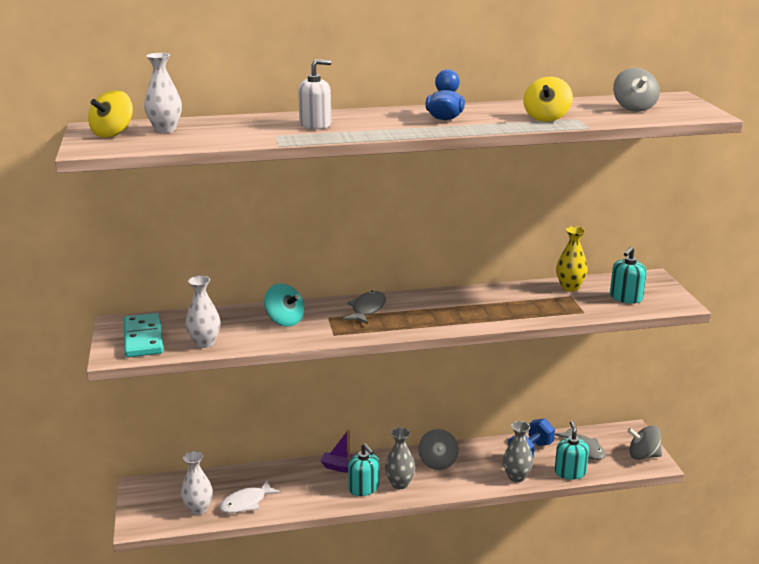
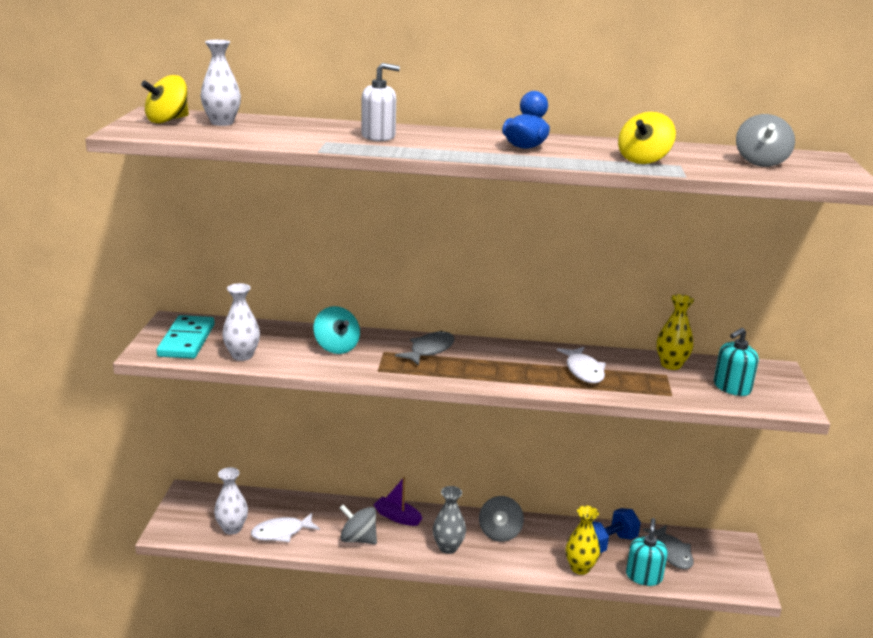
camera: 15 degrees right, 0 degrees up
turquoise soap dispenser [348,444,379,496] -> none
grey vase [503,421,533,482] -> yellow vase [565,506,600,575]
grey spinning top [628,426,662,460] -> grey spinning top moved to [340,505,377,544]
none -> white fish [557,347,606,383]

